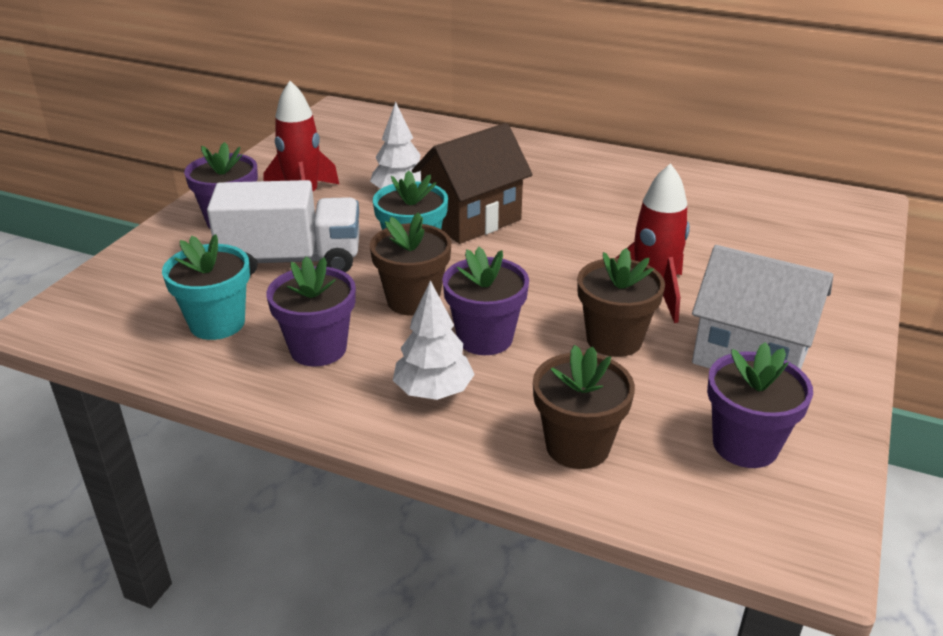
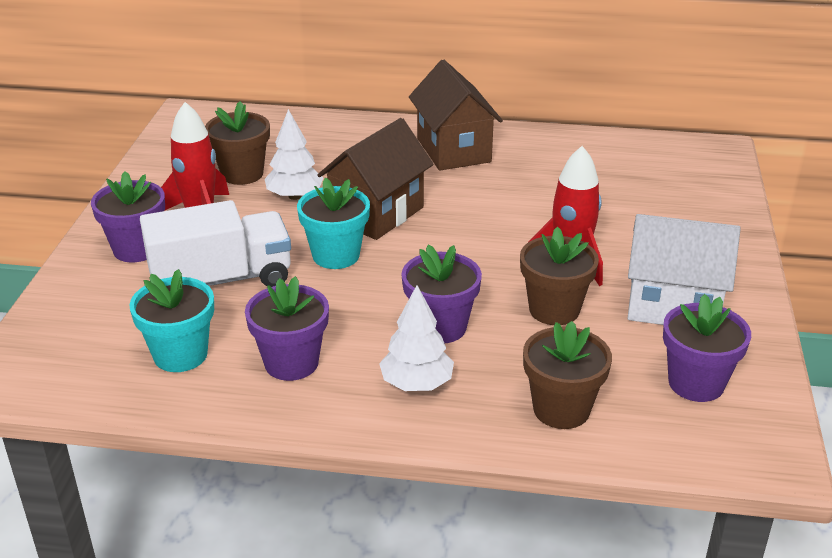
camera: 15 degrees left, 0 degrees up
brown flower pot [370,212,451,316] -> brown flower pot moved to [205,101,270,185]
none -> brown house [409,60,503,170]

